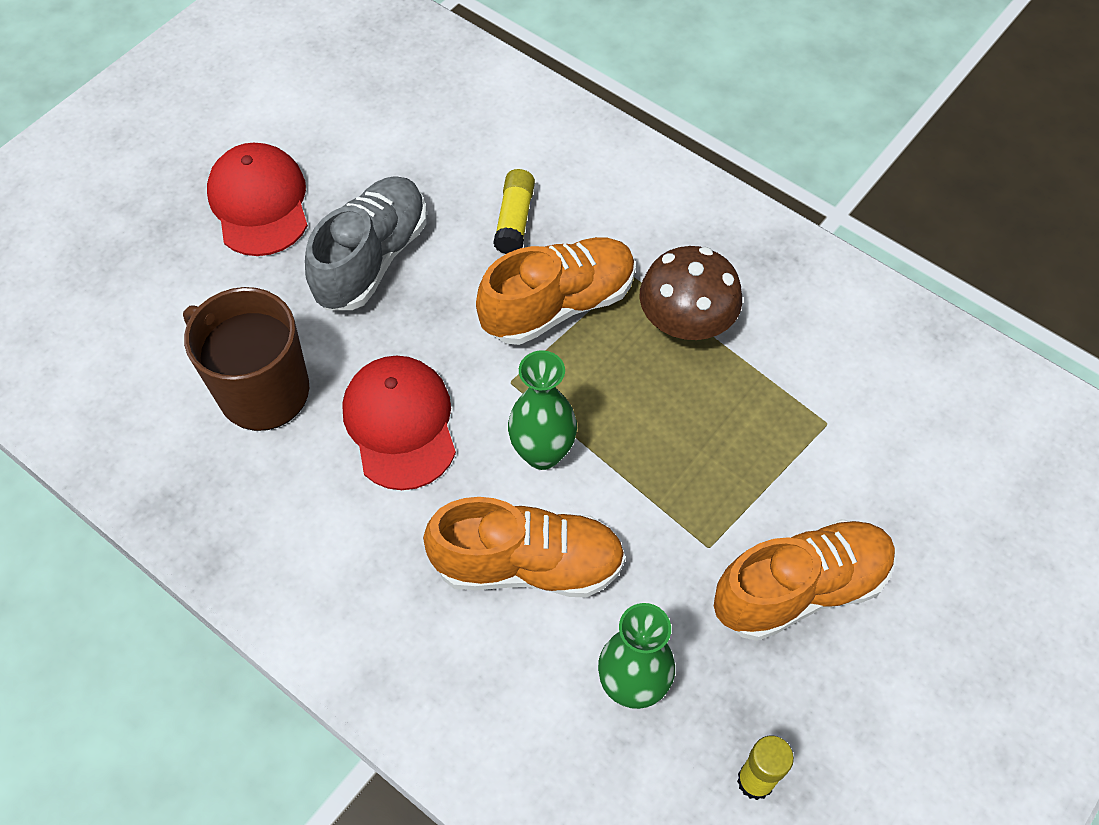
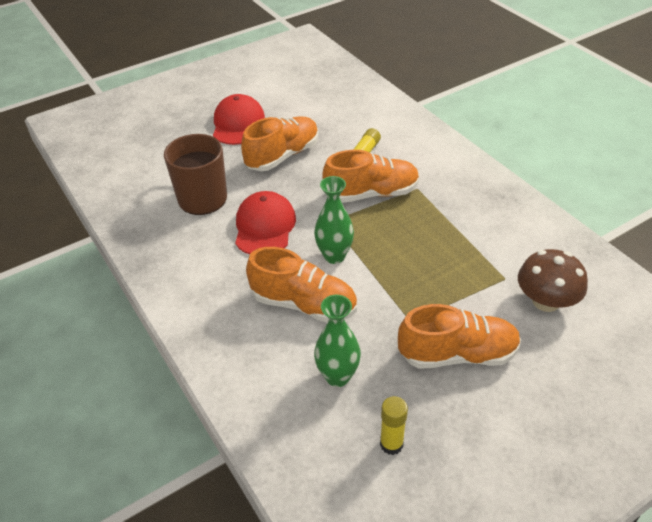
camera: 20 degrees right, 15 degrees down
grey shoe [305,176,427,310] -> orange shoe [241,117,318,171]
brown mushroom [640,246,742,340] -> brown mushroom moved to [518,249,588,312]

